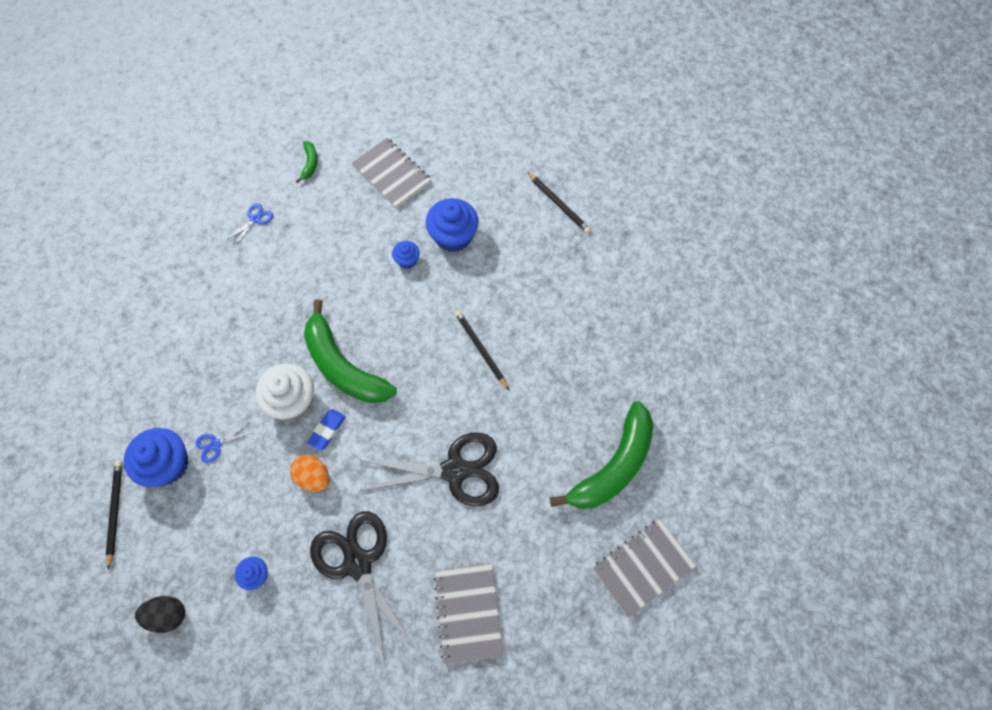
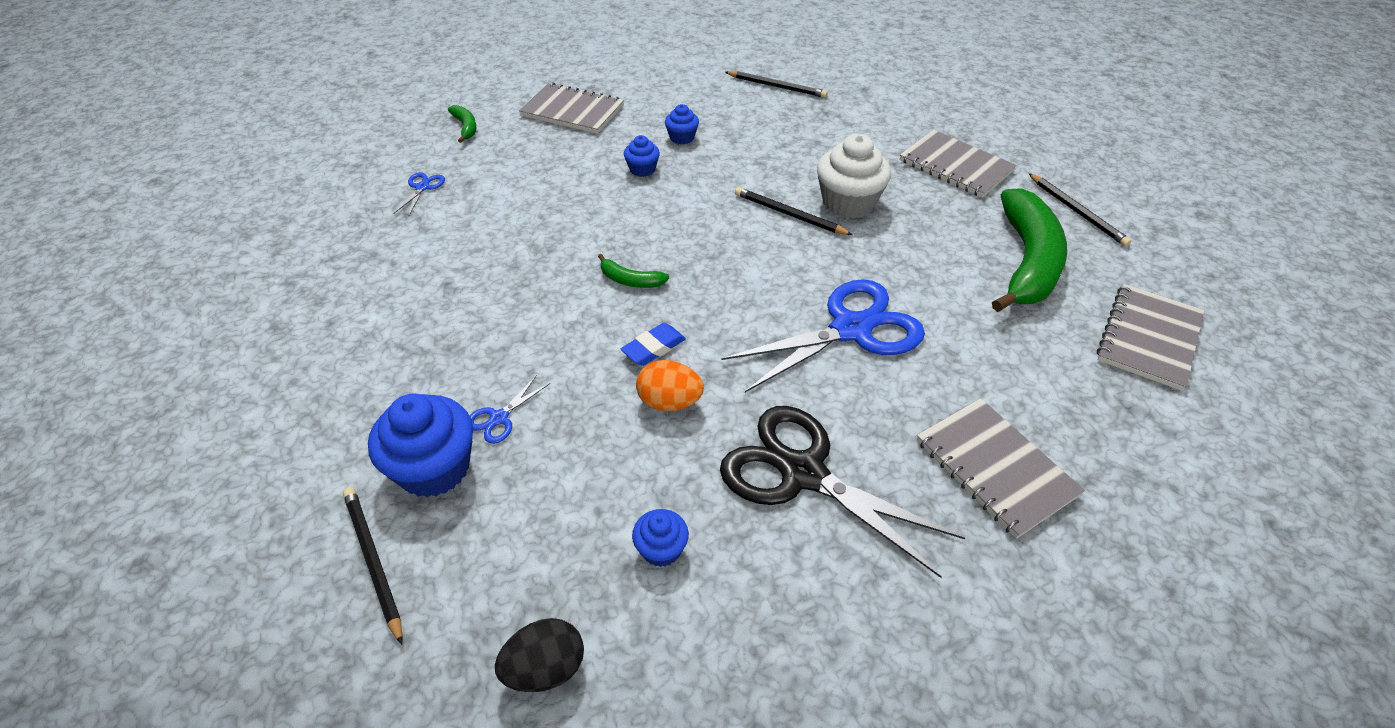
camera: 25 degrees left, 20 degrees down
white cupcake [255,364,314,420] -> white cupcake moved to [817,134,891,219]
green banana [304,299,397,403] -> green banana [598,254,669,288], size x0.42
blue eraser [307,409,346,451] -> blue eraser turned 45 degrees clockwise [621,323,686,366]
black scissors [359,433,499,506] -> blue scissors [722,279,925,392]
blue cupcake [426,198,479,252] -> blue cupcake [665,104,699,145], size x0.52
none -> grey notebook [900,130,1016,198]
none -> black pencil [1028,173,1131,247]

